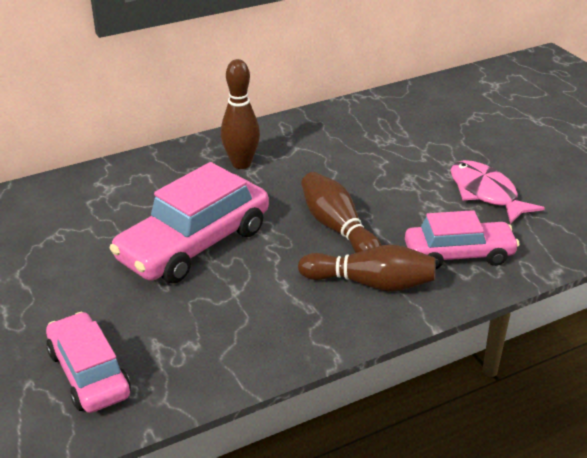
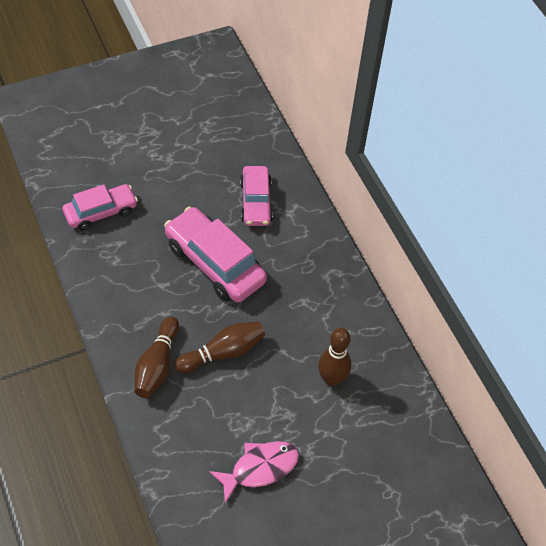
camera: 90 degrees right, 20 degrees up
brown bowling pin [221,59,260,169] -> brown bowling pin moved to [318,328,351,386]
pink car [405,210,520,269] -> pink car moved to [240,166,273,226]

